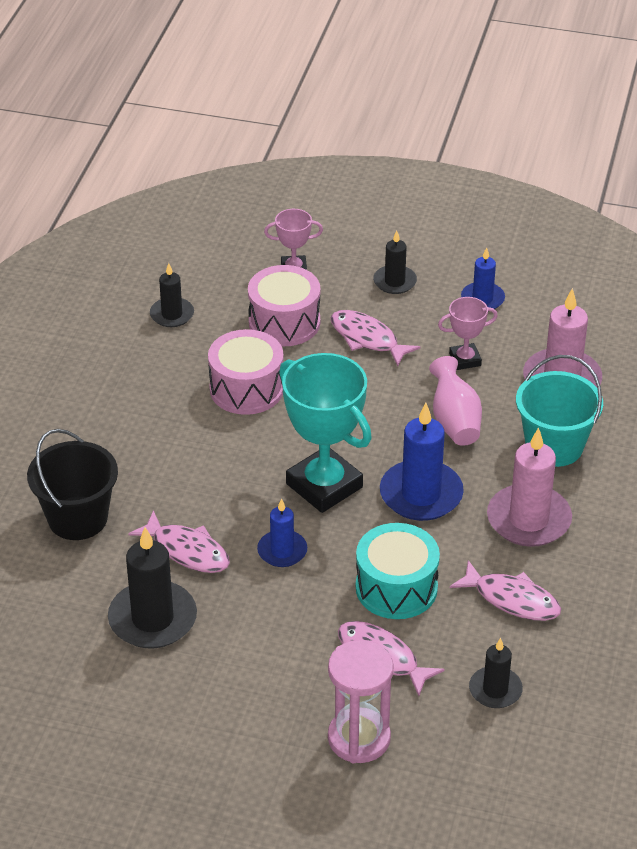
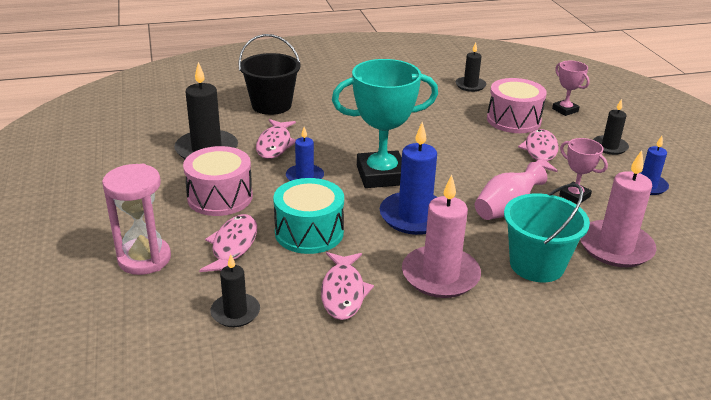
camera: 60 degrees right, 10 degrees down
pink drum [208,329,284,415] -> pink drum moved to [183,146,253,216]
turquoise trophy [279,353,372,513] -> turquoise trophy turned 60 degrees clockwise [332,59,438,188]

